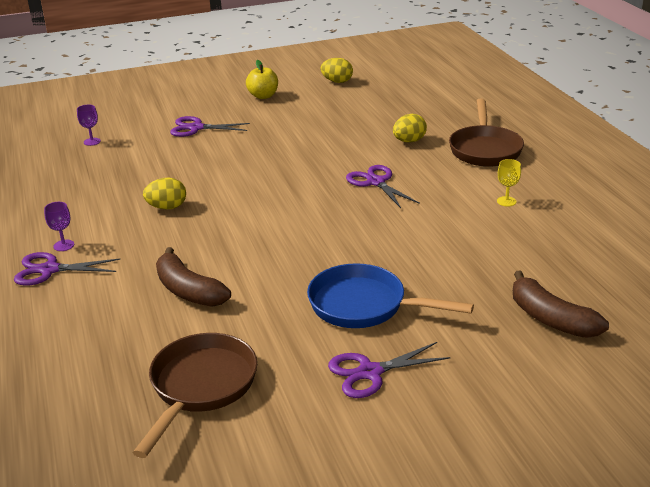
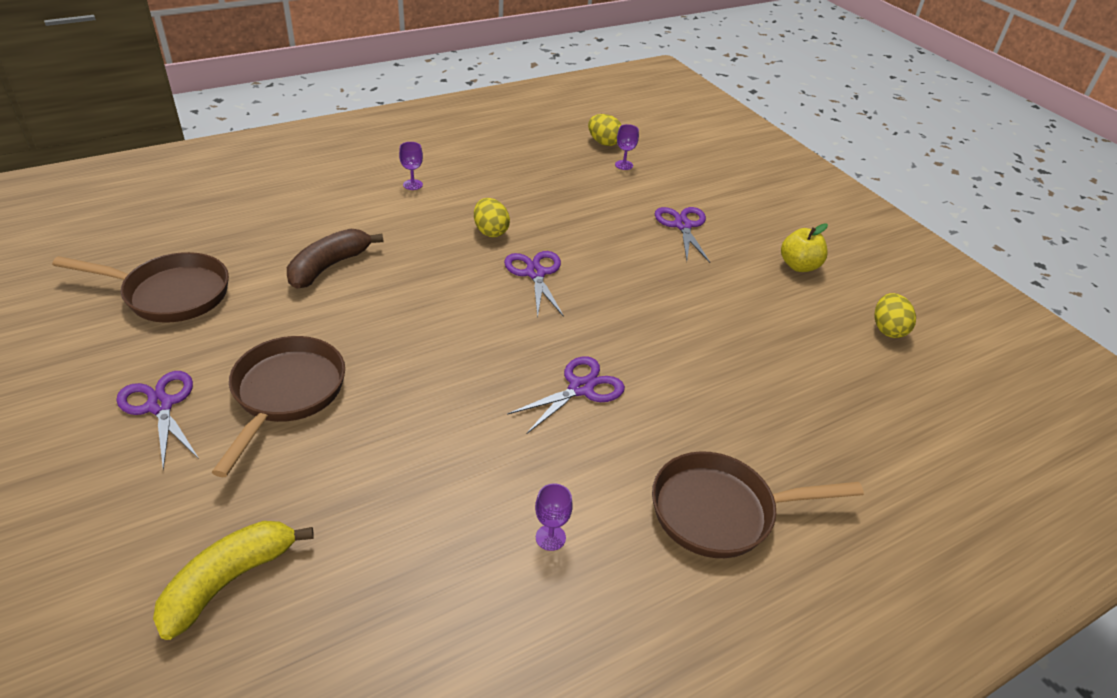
camera: 75 degrees right, 10 degrees up
purple scissors [14,252,120,286] -> purple scissors moved to [504,251,564,318]
blue pan [307,263,474,328] -> brown pan [211,336,345,477]
yellow egg [393,114,427,142] -> yellow egg moved to [588,114,621,146]
yellow goblet [497,159,521,206] -> purple goblet [535,483,573,551]
brown banana [513,271,609,338] -> yellow banana [153,521,314,640]

